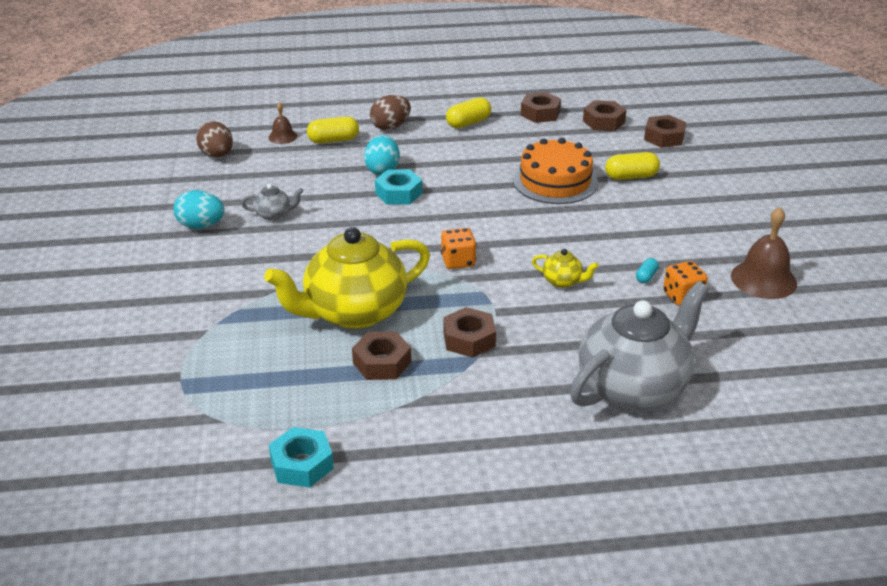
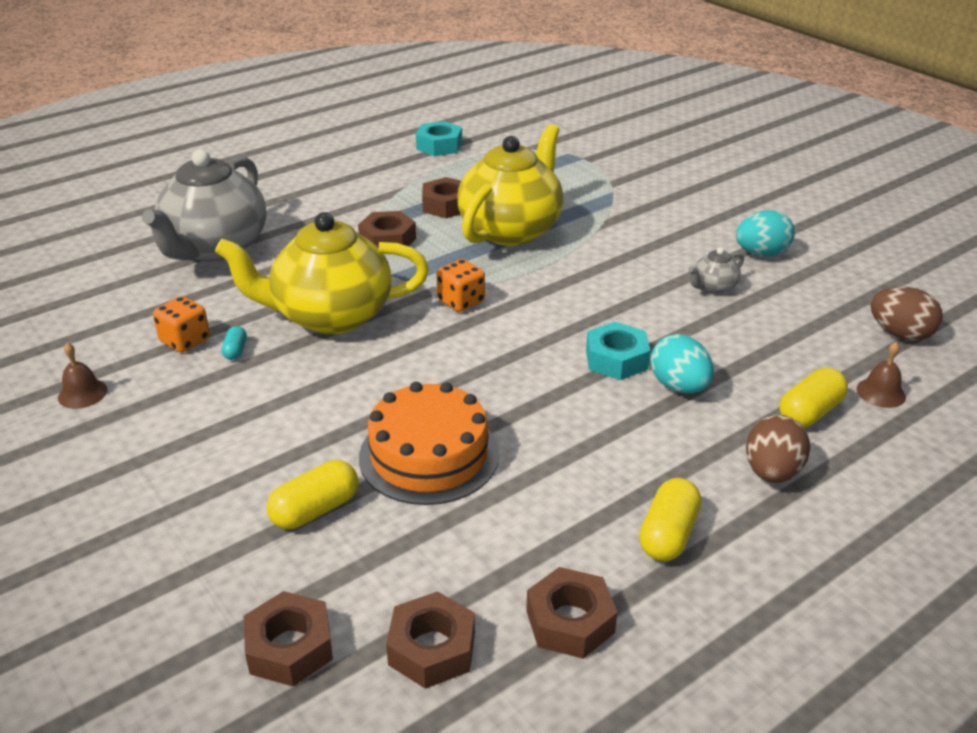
camera: 150 degrees right, 0 degrees up
yellow teapot [532,249,599,288] -> yellow teapot [215,212,429,334], size x2.46
brown bell [731,207,797,299] -> brown bell [58,343,108,409], size x0.55

